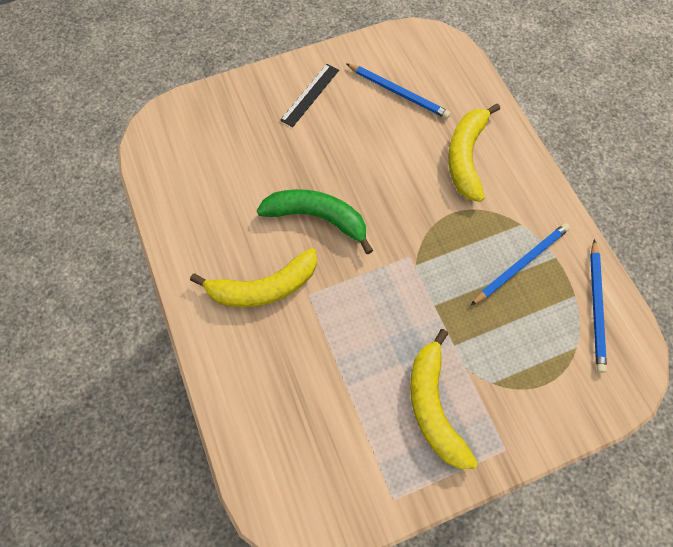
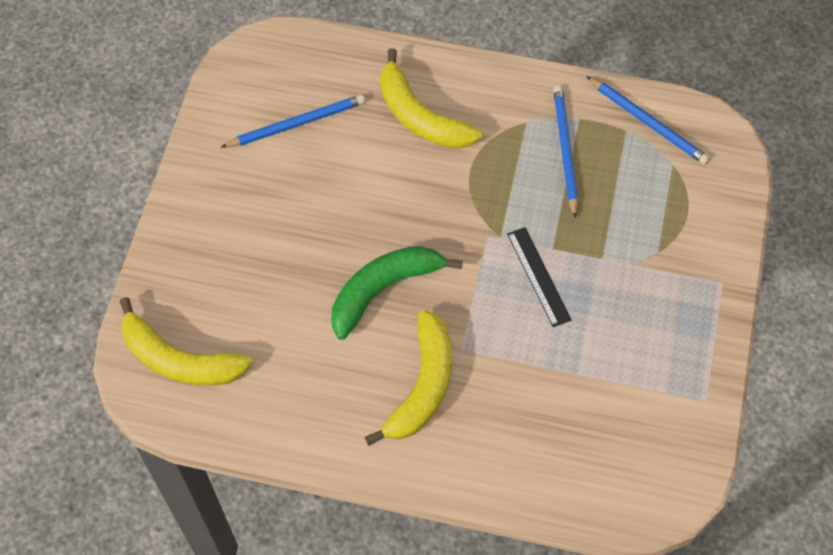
camera: 55 degrees left, 5 degrees down
black ruler [280,64,339,127] -> black ruler moved to [507,227,572,327]
yellow banana [410,329,478,469] -> yellow banana moved to [120,297,253,386]

